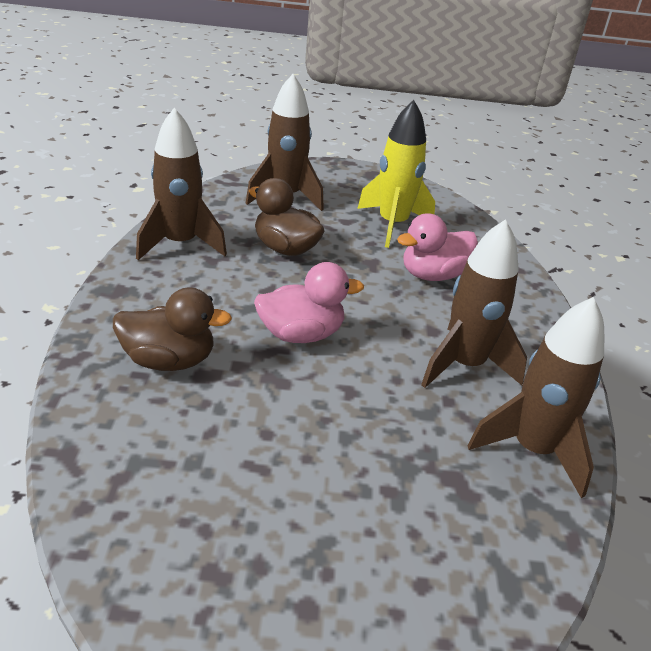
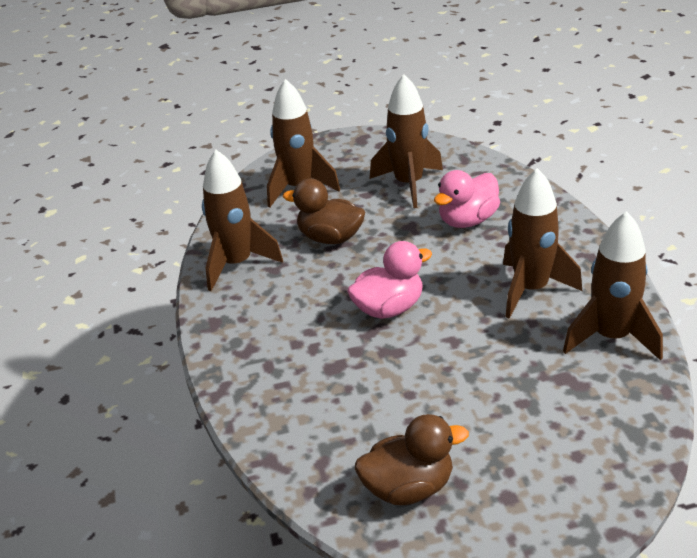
camera: 10 degrees left, 0 degrees up
brown duck [113,287,232,371] -> brown duck moved to [355,414,469,505]
yellow rocket [357,100,435,248] -> brown rocket [370,74,443,208]

